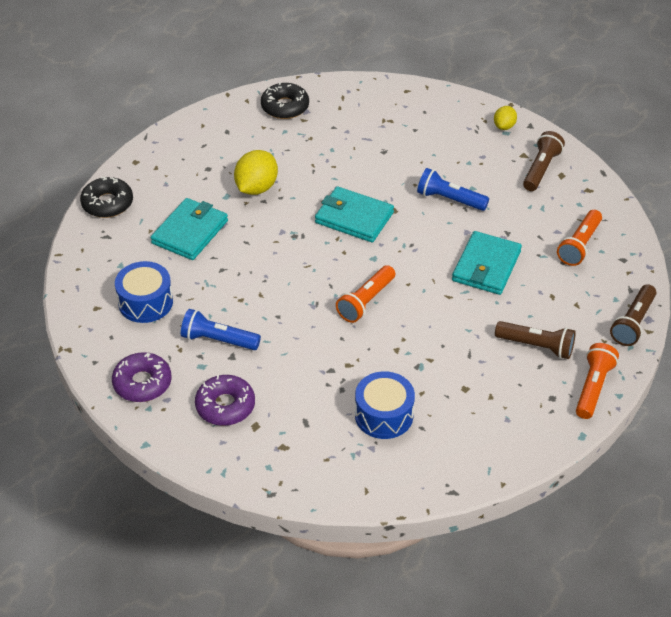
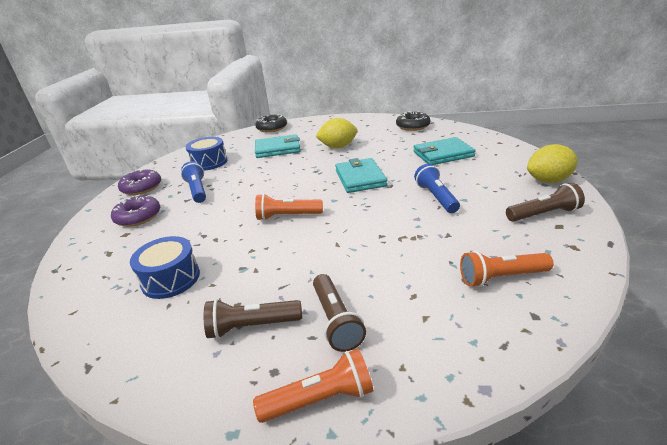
camera: 55 degrees right, 15 degrees down
turquoise wallet [452,231,522,295] -> turquoise wallet moved to [413,137,475,165]
yellow lemon [494,106,517,130] -> yellow lemon [527,144,578,183], size x1.75
brown flashlight [610,284,656,346] -> brown flashlight moved to [204,299,302,339]

